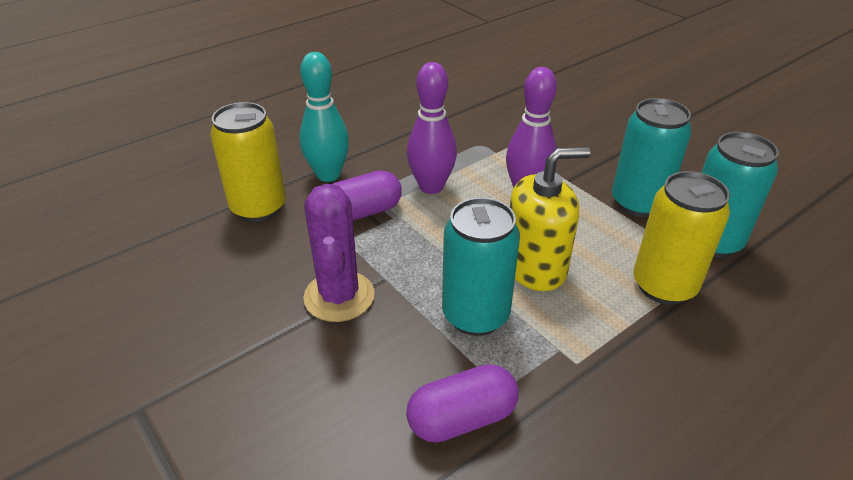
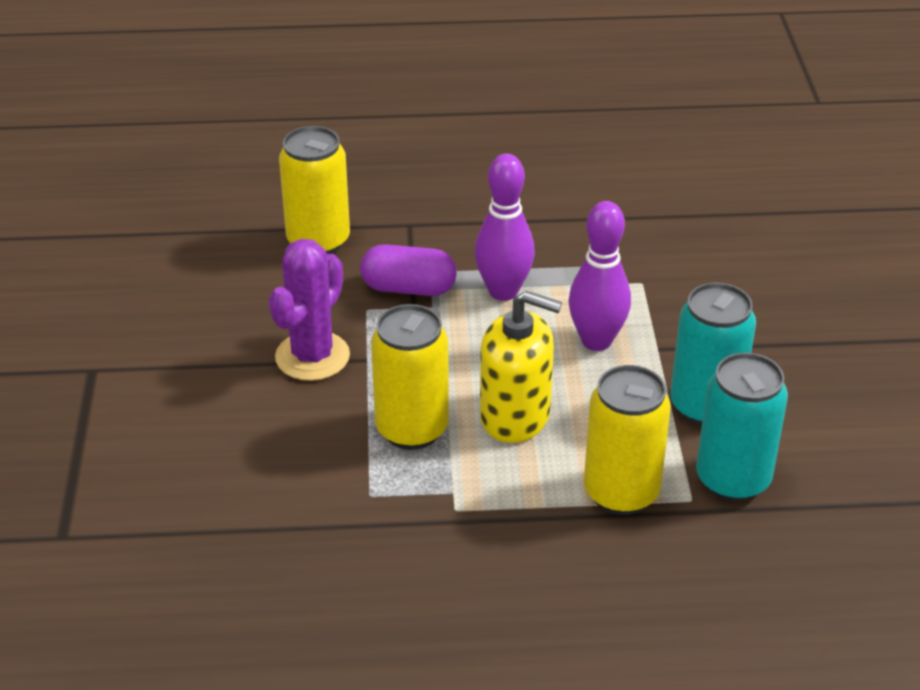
camera: 35 degrees right, 0 degrees up
turquoise bowling pin [299,52,349,182] -> none
purple capsule [406,364,519,443] -> none
turquoise can [442,197,520,336] -> yellow can [371,304,449,450]

